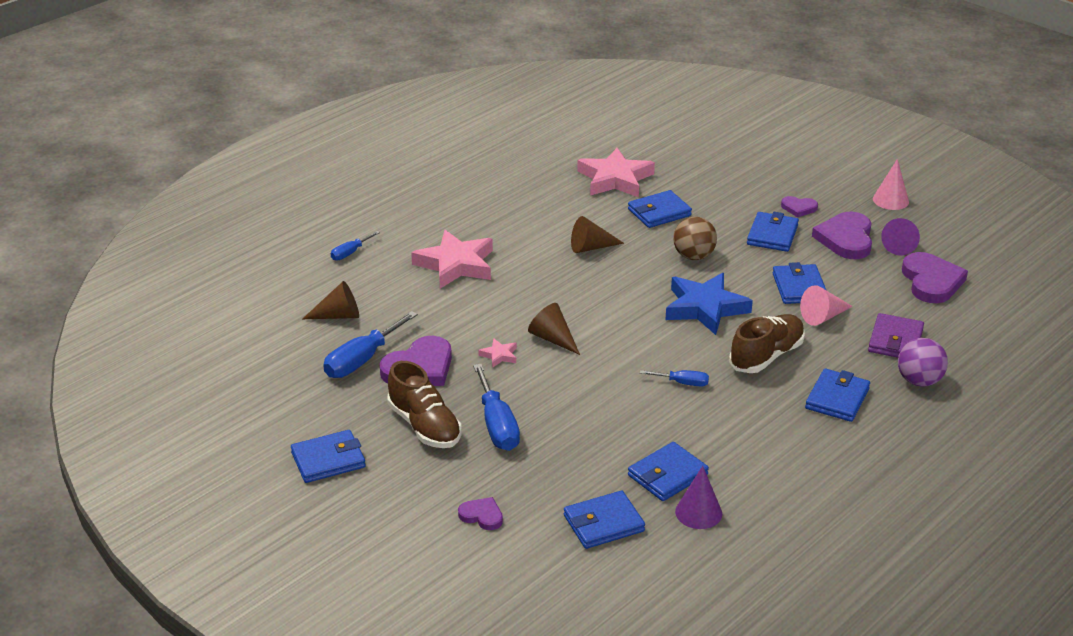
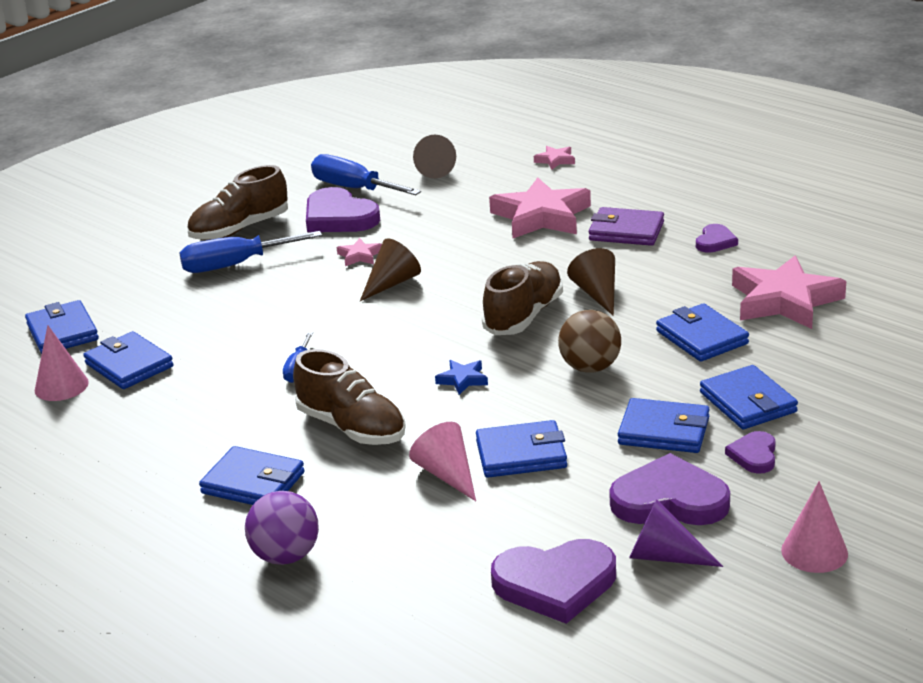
camera: 90 degrees right, 5 degrees down
blue wallet [291,430,366,483] -> blue wallet moved to [700,365,798,429]
blue screwdriver [331,231,380,261] -> pink star [534,146,575,170]
purple heart [458,497,503,530] -> purple heart moved to [696,224,738,253]
blue star [665,273,753,335] -> blue star [435,360,488,395], size x0.44
purple cone [675,466,722,529] -> pink cone [35,325,89,401]
purple wallet [868,313,924,358] -> purple wallet moved to [589,207,664,246]
none -> brown shoe [482,261,563,335]

